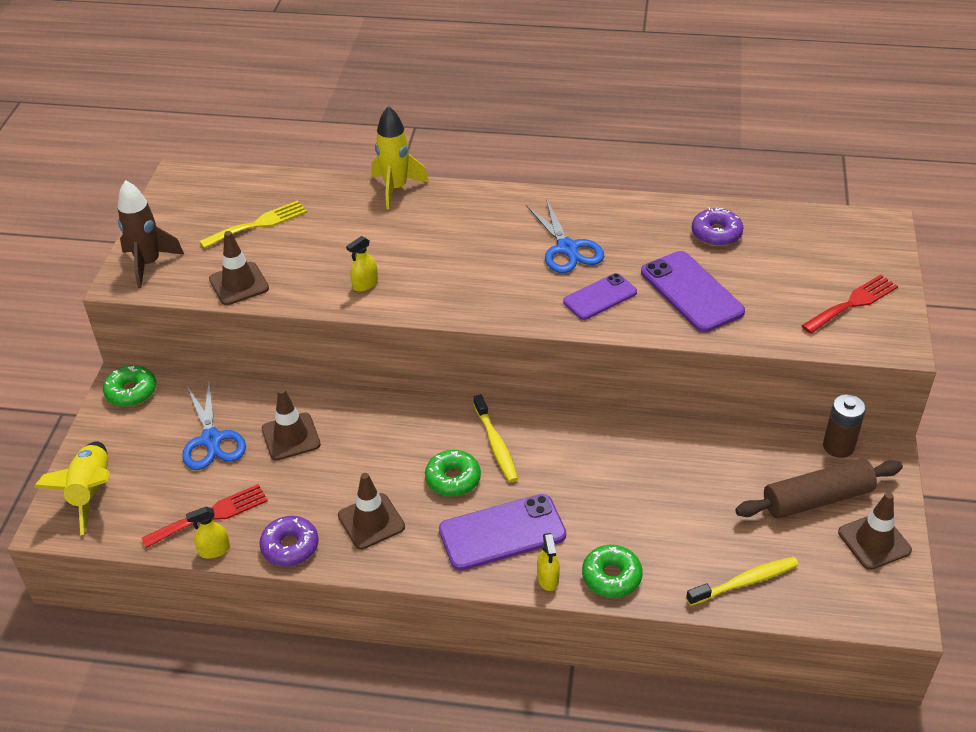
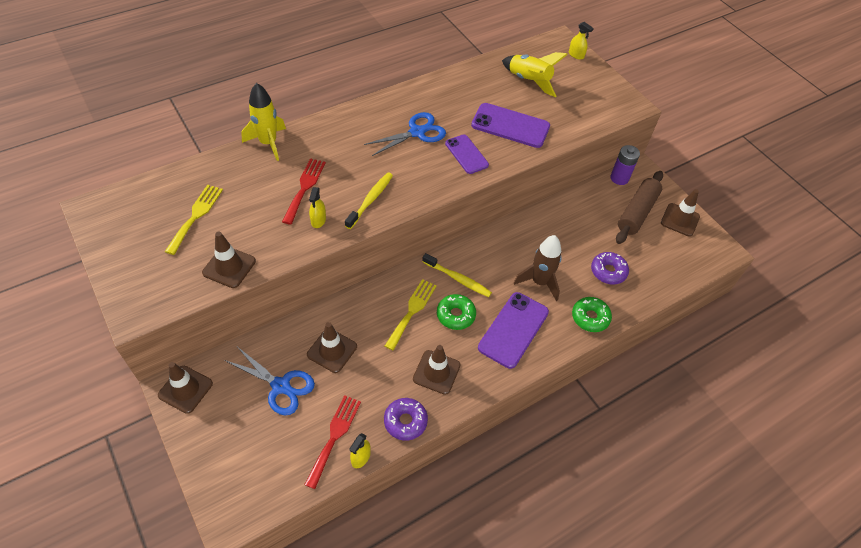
camera: 45 degrees left, 10 degrees up
yellow rocket [34,442,110,535] -> yellow rocket moved to [502,52,568,97]
green donut [103,365,156,407] -> brown traffic cone [158,362,213,414]
brown rocket [118,180,184,288] -> brown rocket moved to [514,235,561,301]
blue scissors [526,199,604,273] -> blue scissors turned 60 degrees counterclockwise [364,112,446,156]
yellow spray bottle [537,533,560,591] -> yellow spray bottle moved to [569,22,594,60]
purple phone [563,273,637,320] -> purple phone turned 45 degrees counterclockwise [445,134,489,174]
yellow toothbrush [686,557,799,606] -> yellow toothbrush moved to [345,172,393,229]
purple donut [692,207,744,246] -> purple donut moved to [591,252,629,285]
red fork [801,275,898,334] -> red fork moved to [282,158,326,225]
brown battery [823,394,866,458] -> purple battery [610,145,640,185]
none -> yellow fork [385,279,437,351]

